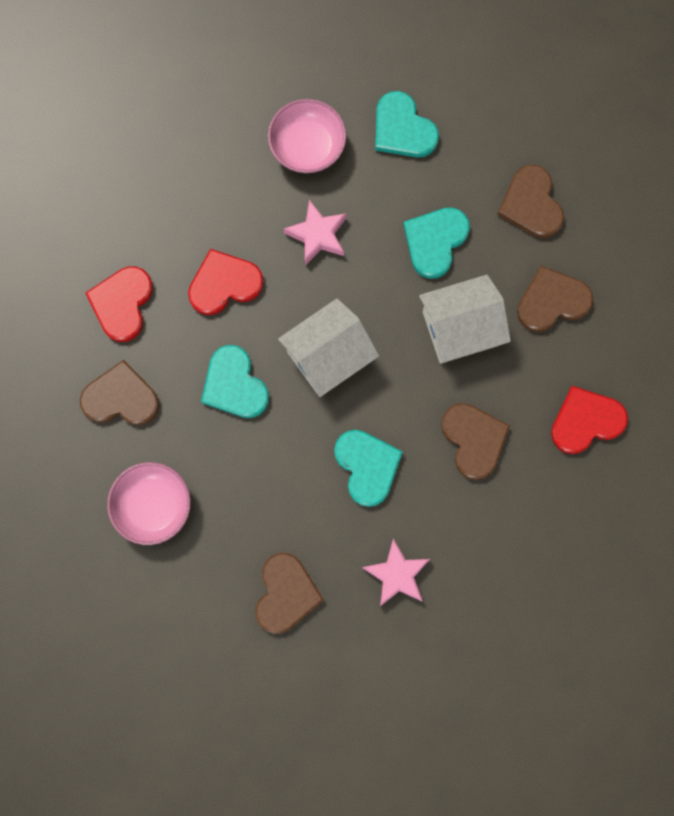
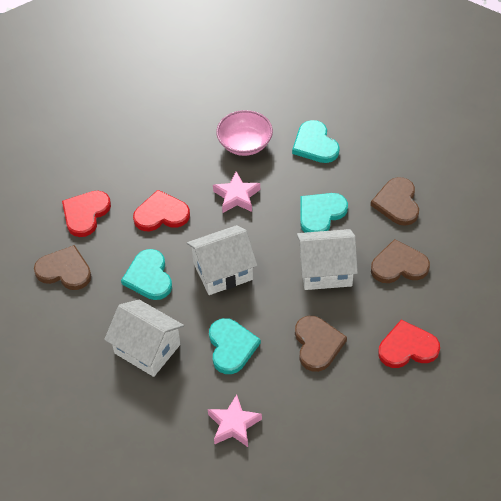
camera: 15 degrees right, 25 degrees down
pink bowl [107,462,191,545] -> none
brown heart [255,553,324,634] -> none
none -> white house [104,300,184,377]

